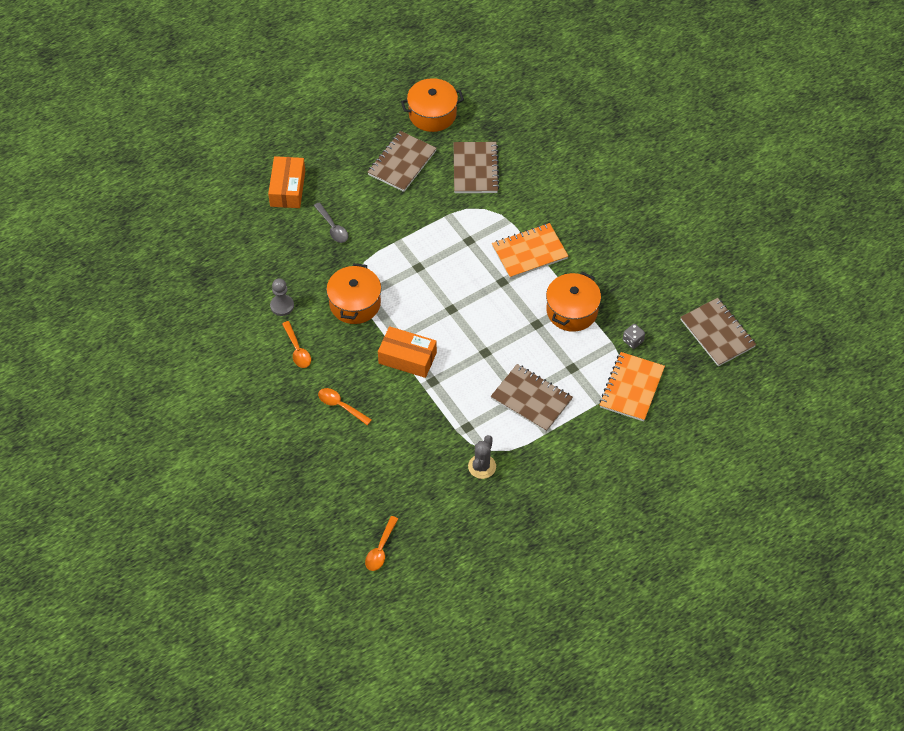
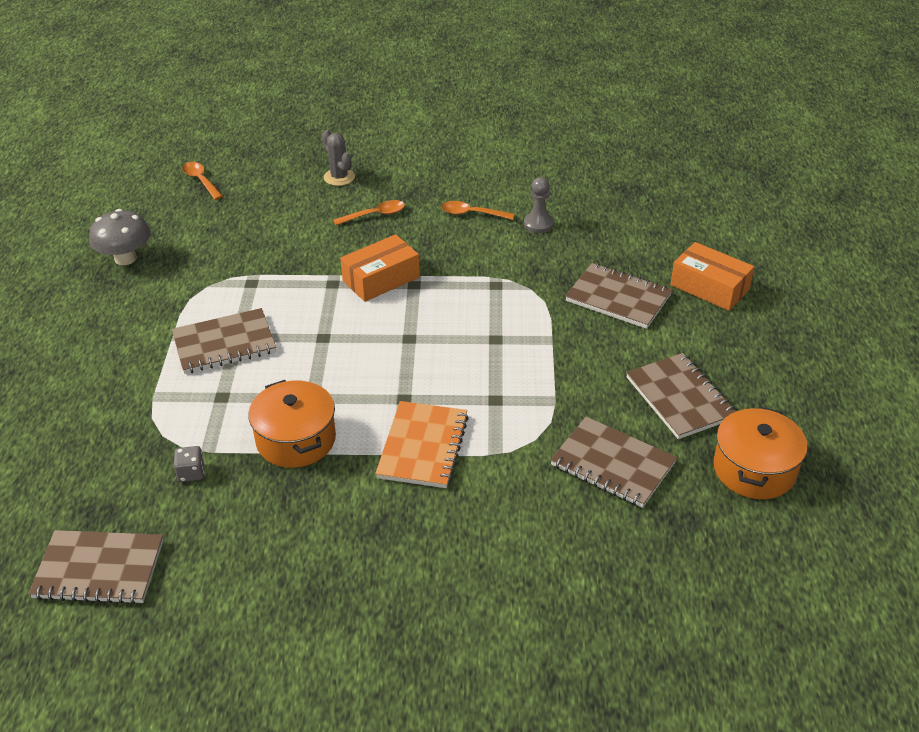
camera: 125 degrees right, 15 degrees down
grey spoon [314,202,348,243] -> brown notebook [565,263,672,329]
orange pot [326,263,381,324] -> none
grey cactus [468,435,496,479] -> grey cactus moved to [322,130,355,186]
orange notebook [599,352,665,422] -> none
none -> grey mushroom [89,209,151,265]

